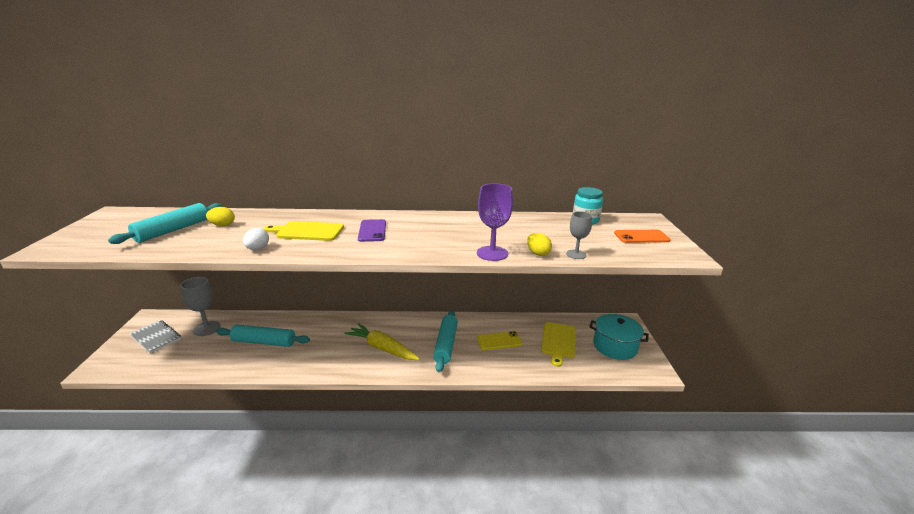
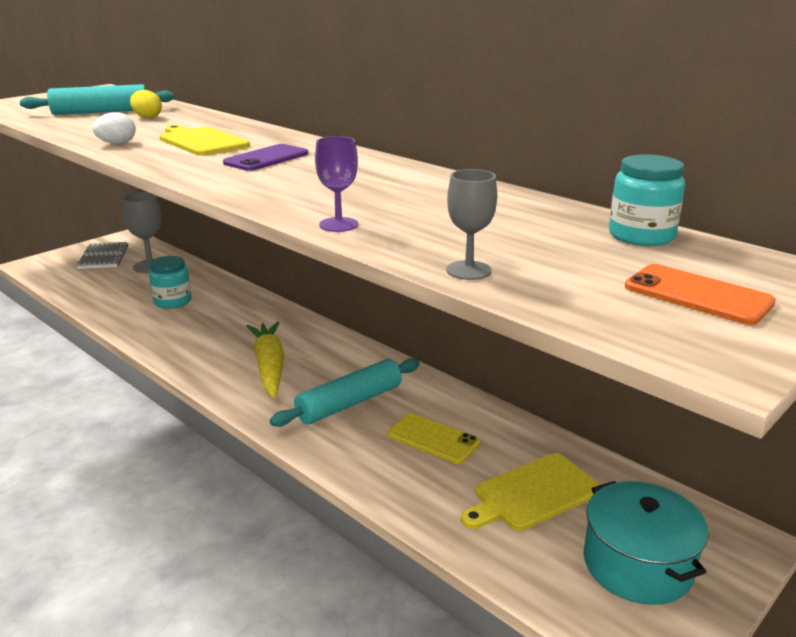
camera: 45 degrees right, 0 degrees up
turquoise rolling pin [216,325,310,347] -> turquoise jar [149,256,191,309]
purple goblet [477,183,513,261] -> purple goblet [315,136,358,232], size x0.63
yellow egg [527,233,552,256] -> none

